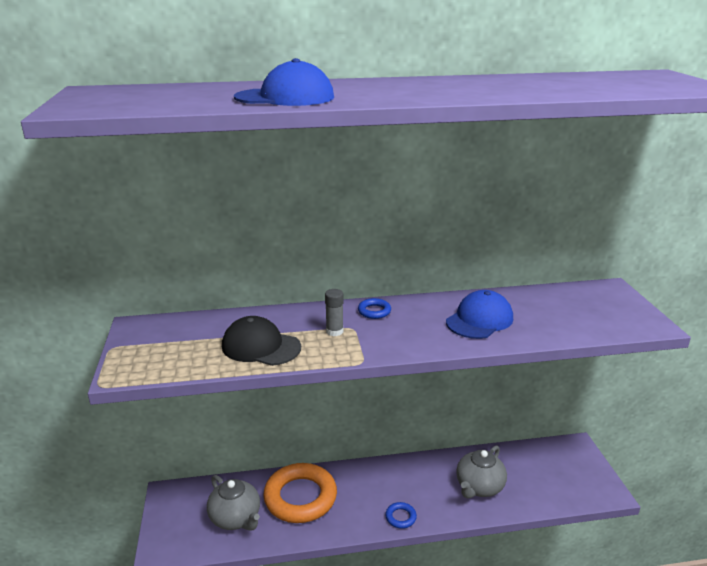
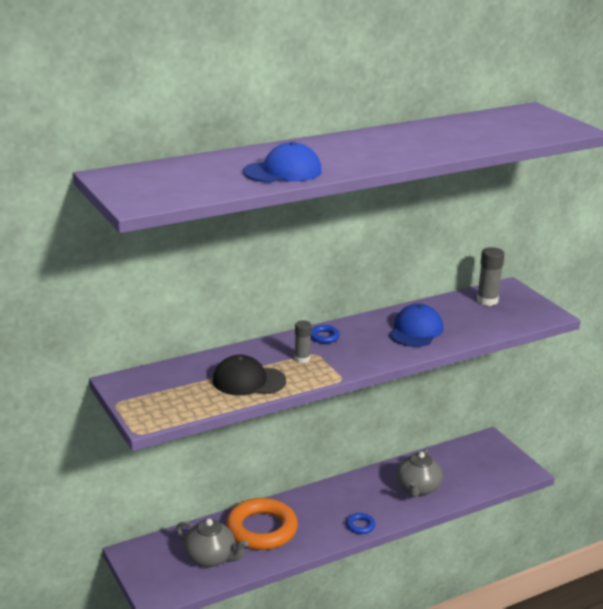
camera: 20 degrees left, 0 degrees up
none -> grey glue stick [477,247,504,306]

